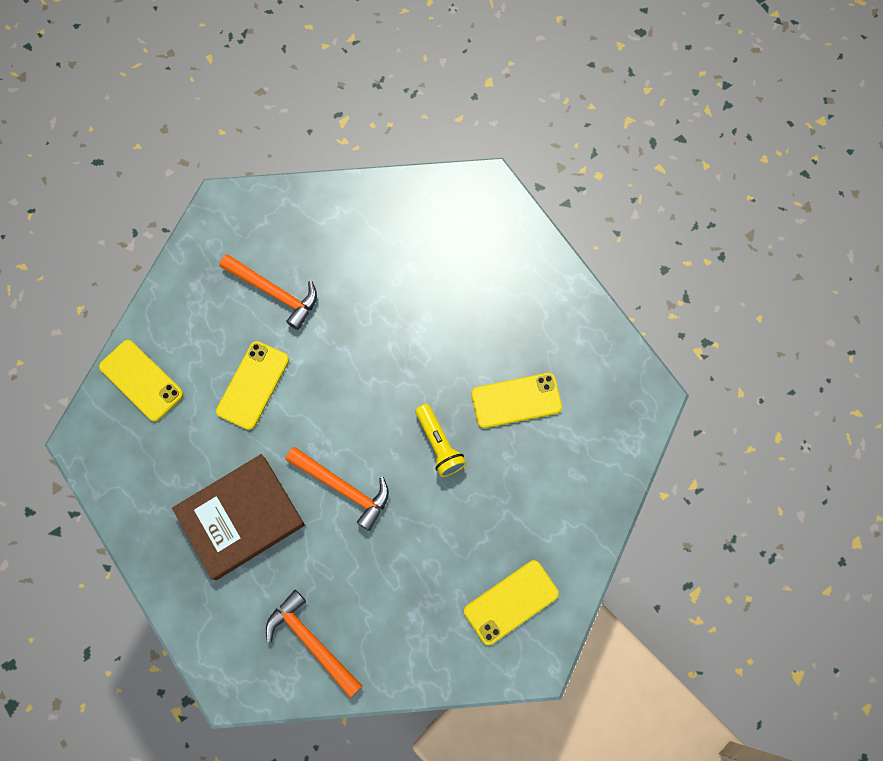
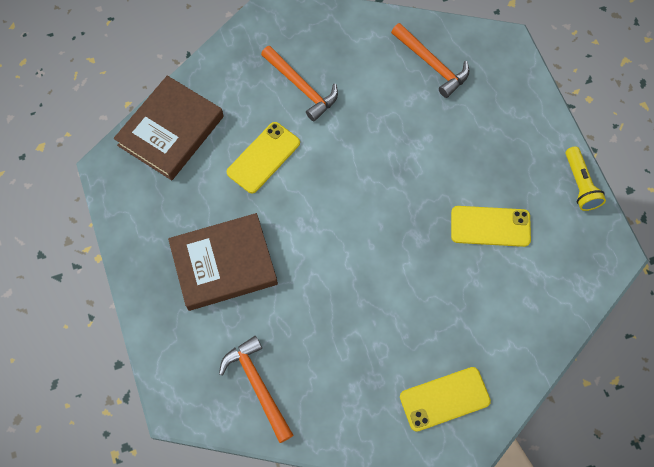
camera: 15 degrees right, 5 degrees down
yellow phone [99,340,183,422] -> brown book [114,75,224,180]
orange hammer [285,447,389,531] -> orange hammer moved to [391,23,469,98]
yellow flashlight [415,404,466,477] -> yellow flashlight moved to [565,146,606,211]

